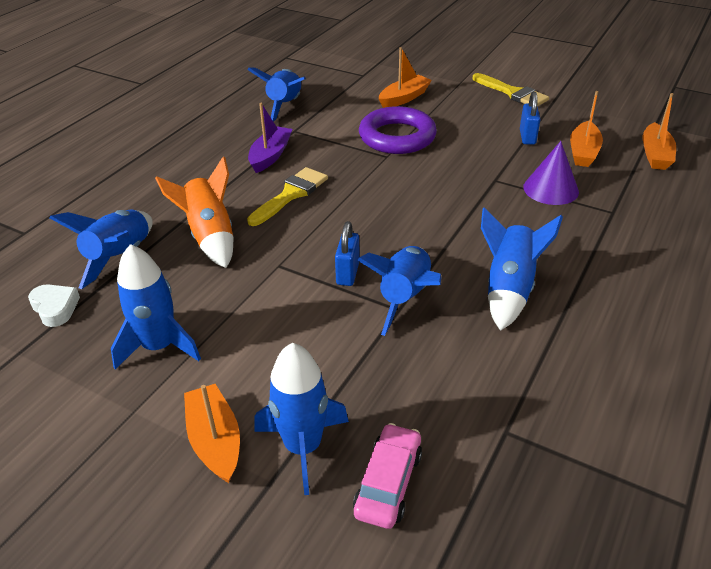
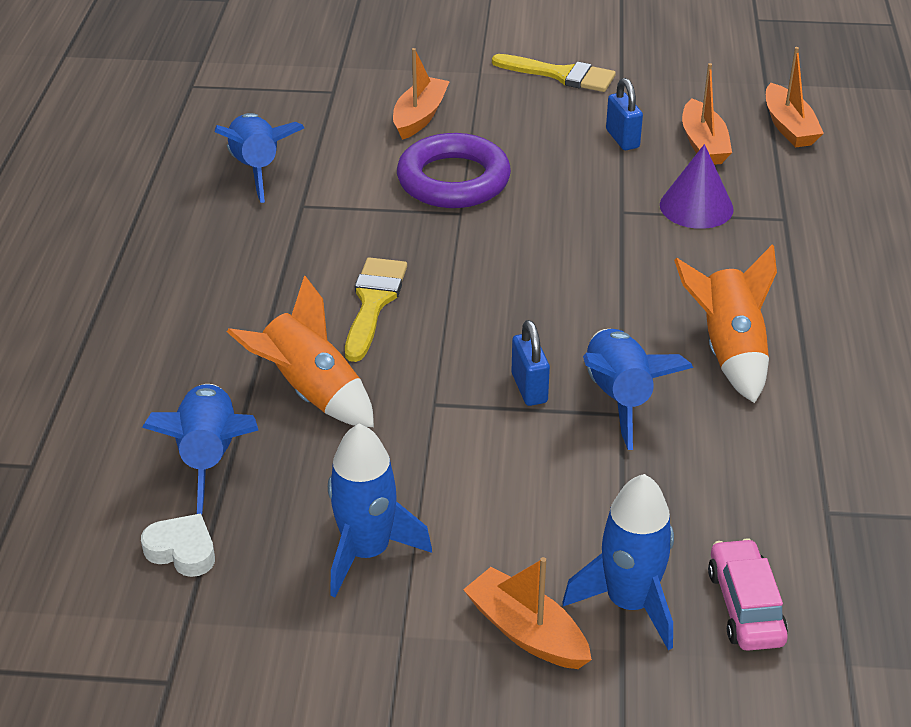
camera: 25 degrees left, 0 degrees up
purple boat [248,103,293,173] -> none
blue rocket [481,208,563,331] -> orange rocket [674,245,777,403]

